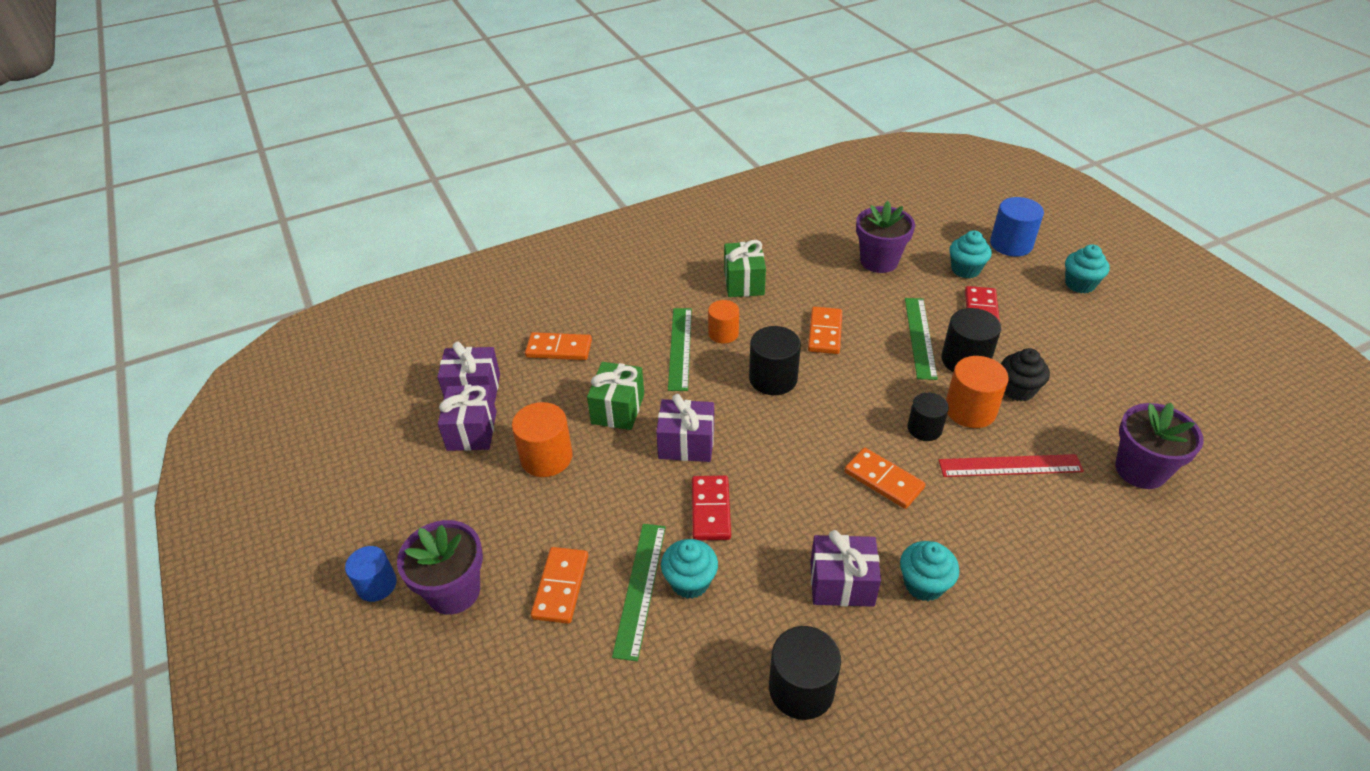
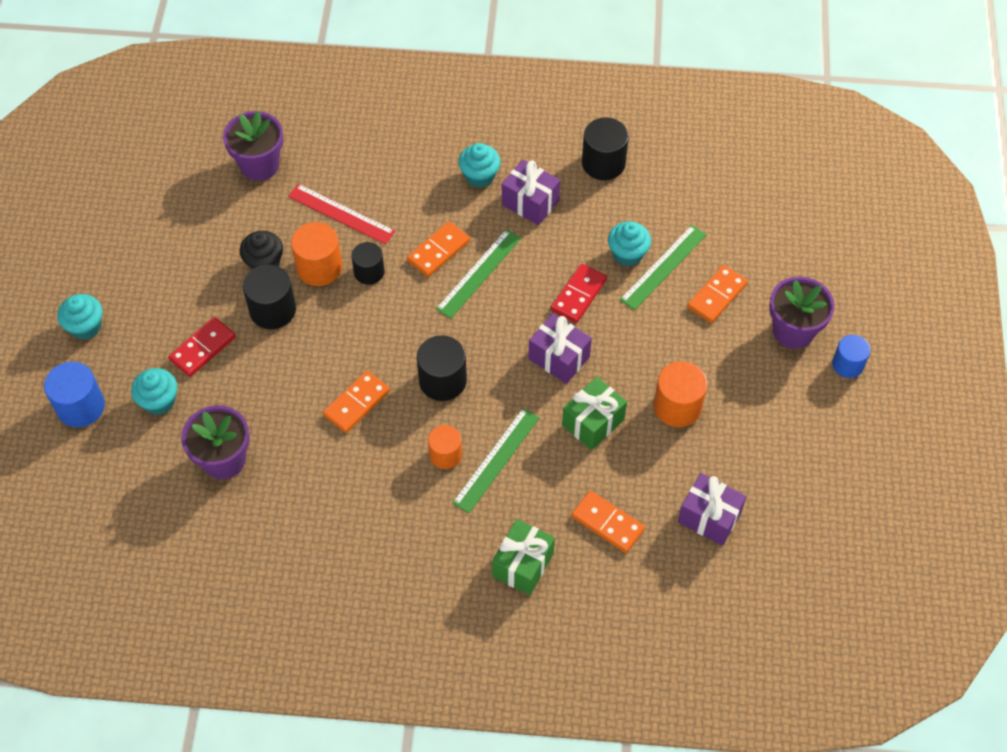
camera: 150 degrees left, 15 degrees up
purple gift [438,385,496,451] -> none
green gift [724,240,766,297] -> green gift moved to [492,519,555,595]
orange domino [844,448,926,509] -> orange domino turned 60 degrees clockwise [407,221,470,277]
green ruler [905,298,938,380] -> green ruler moved to [436,229,521,319]

